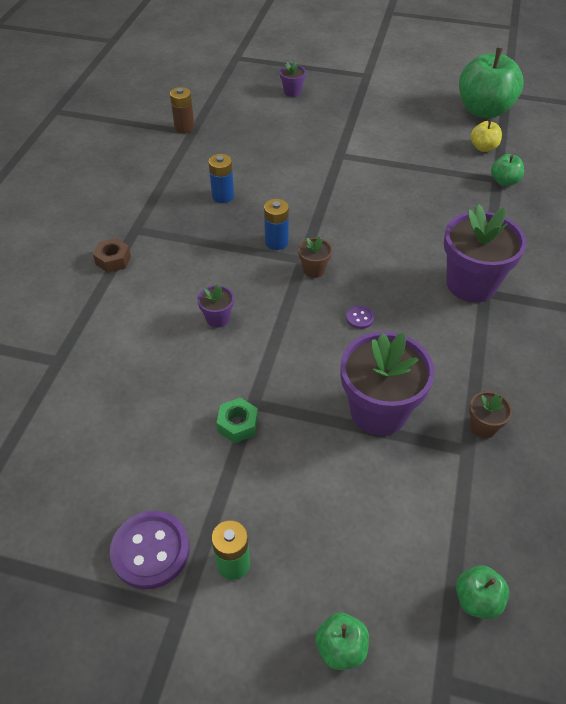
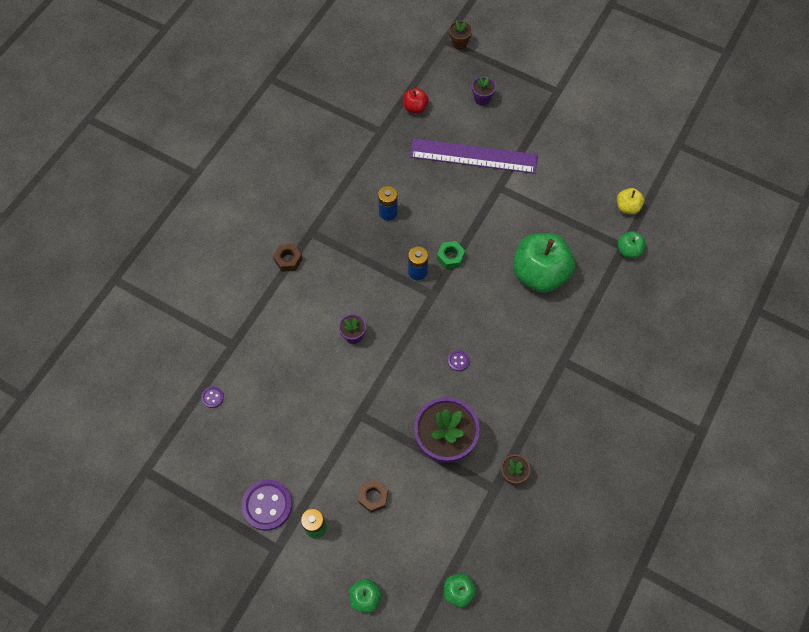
camera: 15 degrees right, 15 degrees up
brown battery [170,87,195,134] -> none
green nut [217,398,258,443] -> green nut moved to [437,241,465,269]
brown flower pot [298,237,332,278] -> brown flower pot moved to [449,21,472,49]
purple flower pot [444,204,527,302] -> none
green apple [459,47,524,118] -> green apple moved to [513,233,575,293]
none -> purple button [201,386,224,408]
none -> brown nut [358,479,388,513]
none -> red apple [403,88,429,114]
none -> purple ruler [410,138,538,174]

